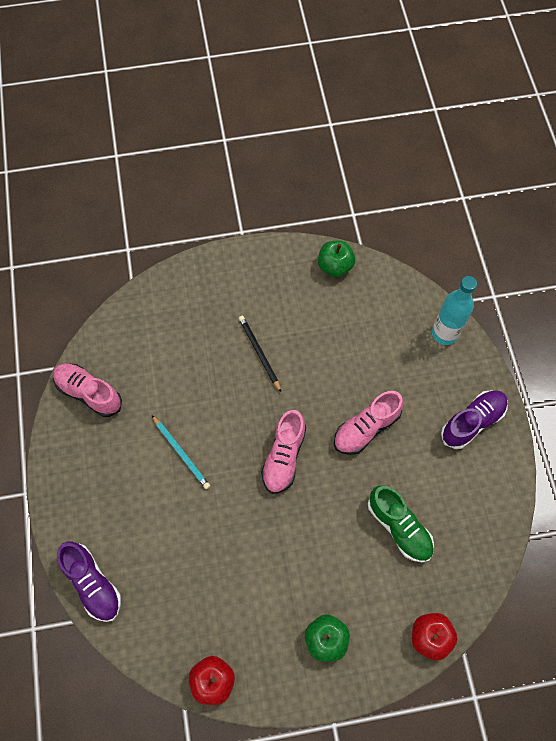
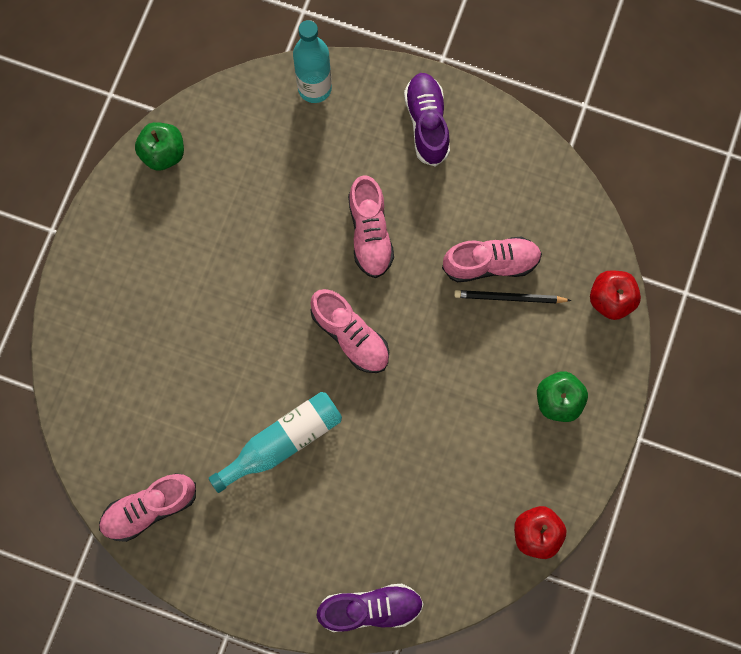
camera: 60 degrees left, 10 degrees up
turquoise pencil [152,415,210,489] -> turquoise bottle [209,392,342,493]
black pencil [239,316,281,392] -> black pencil moved to [454,290,572,303]
green shoe [368,486,434,562] -> pink shoe [442,237,542,282]

